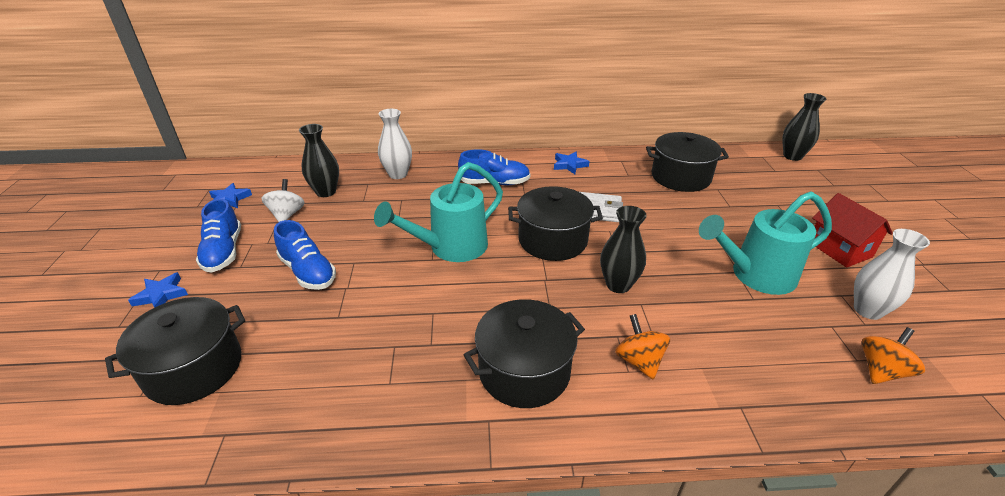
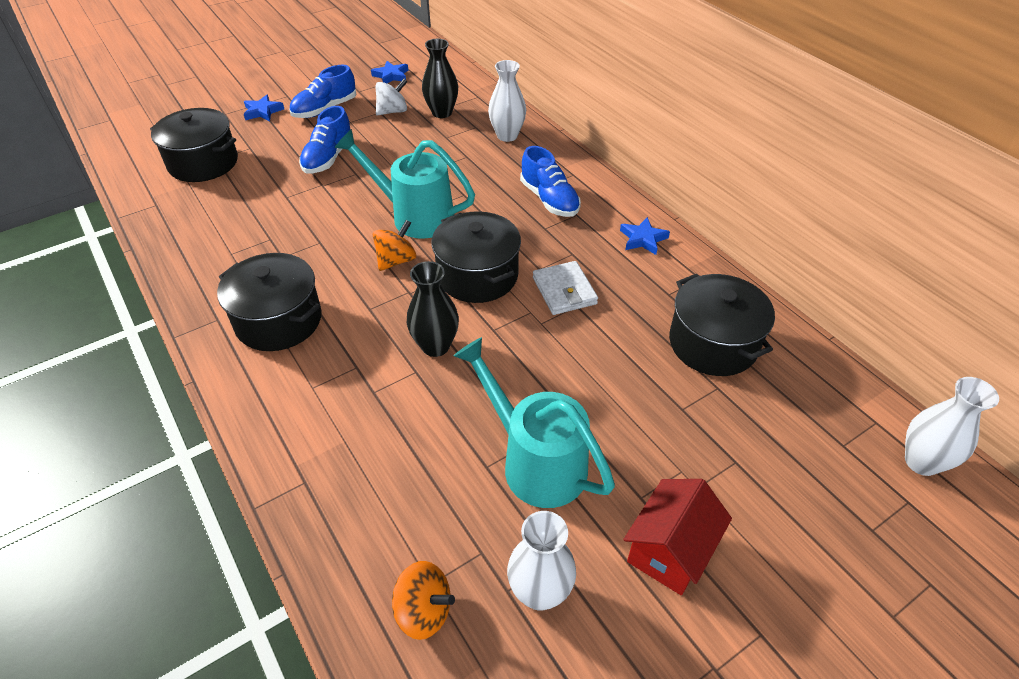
camera: 60 degrees right, 10 degrees up
orange spinning top [615,314,670,380] -> orange spinning top moved to [373,220,416,271]
black vase [782,93,826,161] -> white vase [905,377,999,476]

